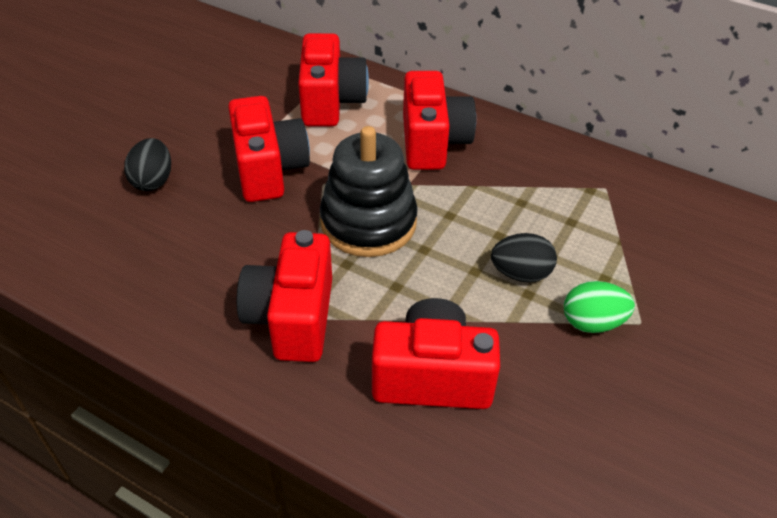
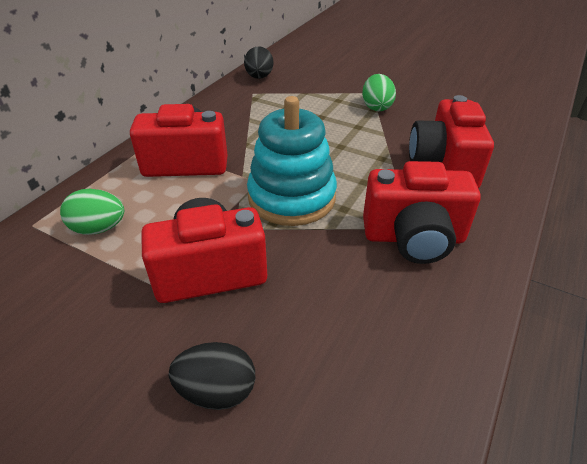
camera: 90 degrees left, 5 degrees down
red camera [298,33,369,126] -> green egg [60,189,124,235]
black stacking toy [320,126,418,257] -> turquoise stacking toy [247,96,337,226]
black egg [491,233,557,282] -> black egg moved to [244,46,273,79]

